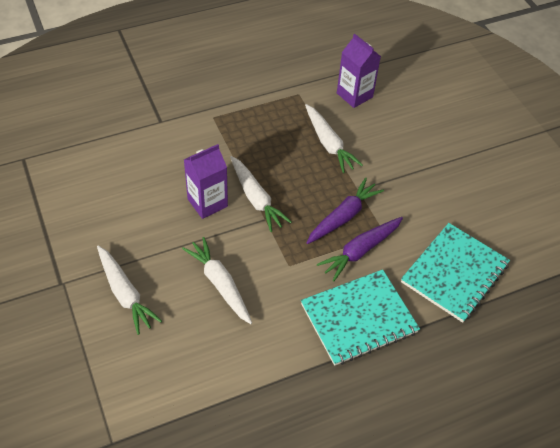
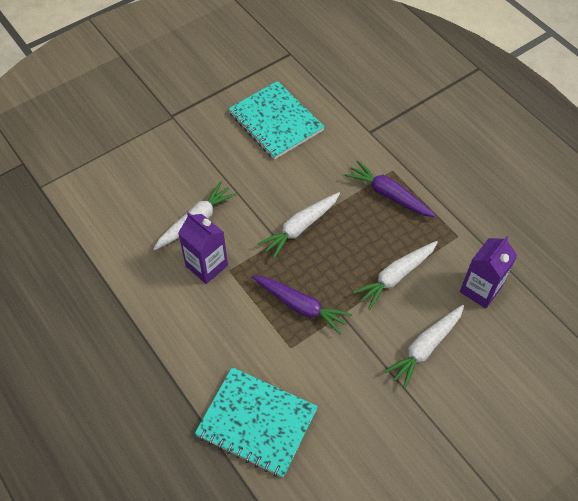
camera: 80 degrees right, 5 degrees up
white carrot [97,246,162,335] -> white carrot moved to [384,305,464,389]
purple carton [184,144,228,219] -> purple carton moved to [178,212,228,284]
turquoise notebook [301,270,420,366] -> turquoise notebook moved to [228,81,324,160]
purple carrot [317,217,403,281] -> purple carrot moved to [345,160,436,217]

